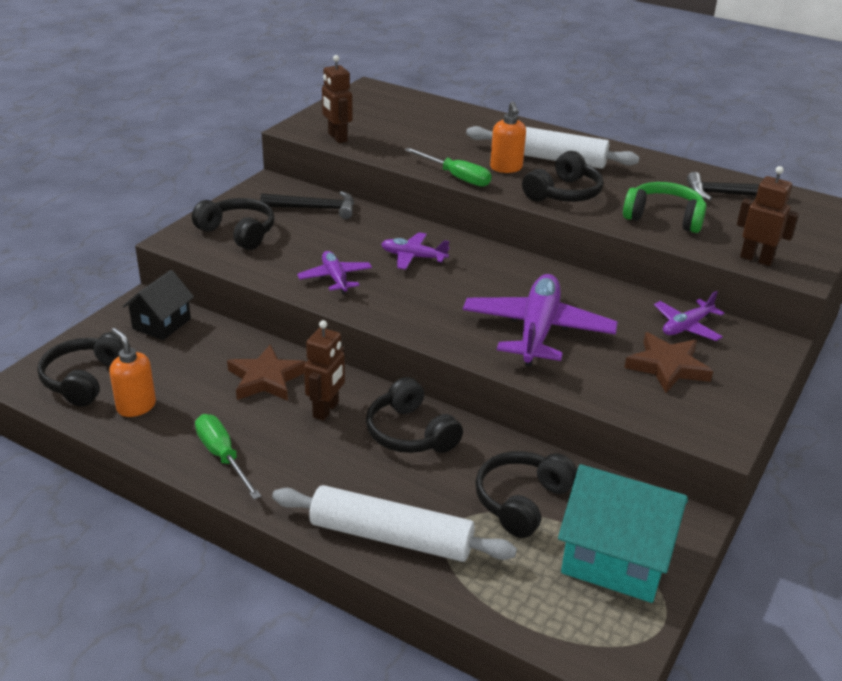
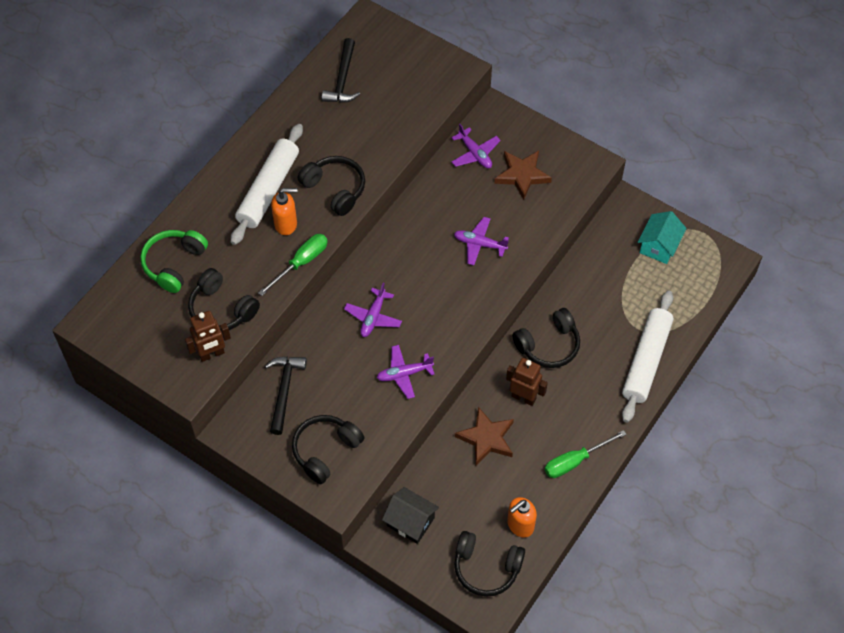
camera: 85 degrees left, 25 degrees up
purple plane [463,274,618,367] -> purple plane [454,217,509,265], size x0.52
black headphones [475,451,577,538] -> black headphones moved to [188,268,260,330]
turquoise house [558,464,688,603] -> turquoise house [638,211,687,264], size x0.62
green headphones [623,182,707,233] -> green headphones moved to [140,230,208,293]
brown robot [737,166,799,266] -> none

